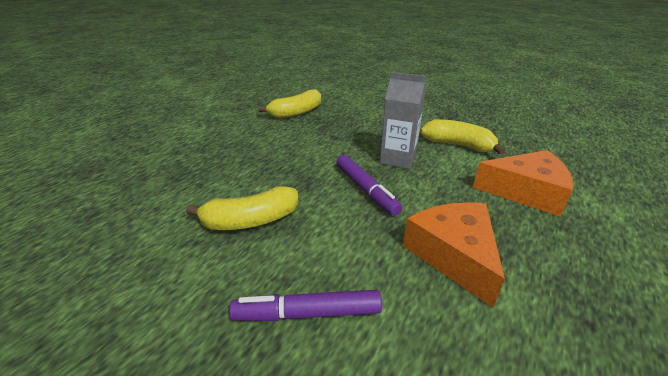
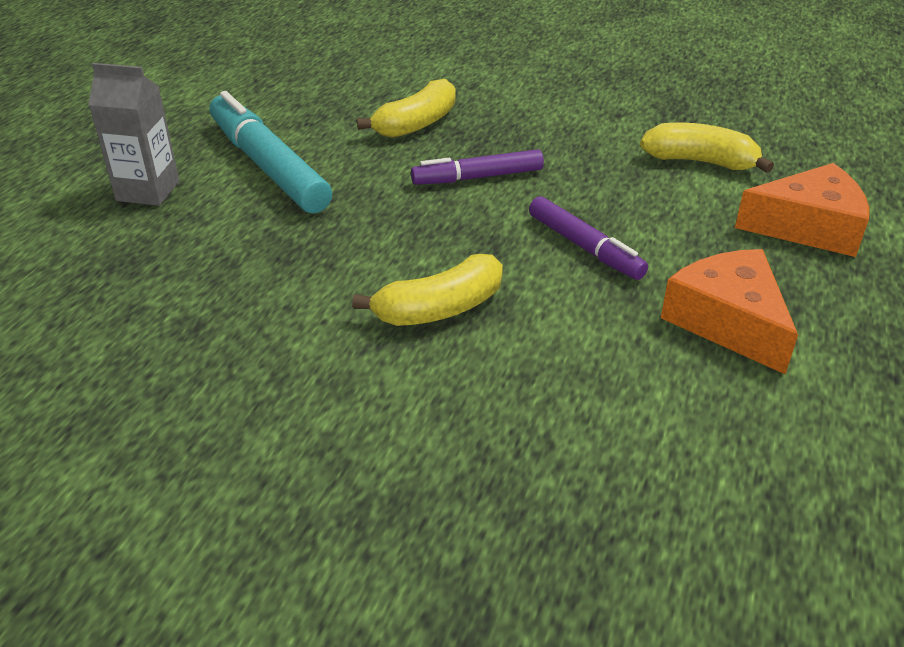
camera: 10 degrees left, 5 degrees up
purple marker [229,290,382,321] -> purple marker moved to [411,149,544,185]
grey carton [380,72,426,169] -> grey carton moved to [88,63,179,206]
none -> turquoise marker [209,91,332,214]

